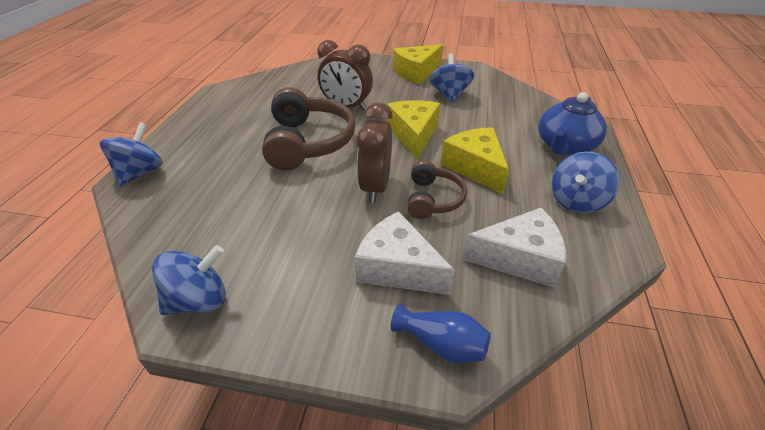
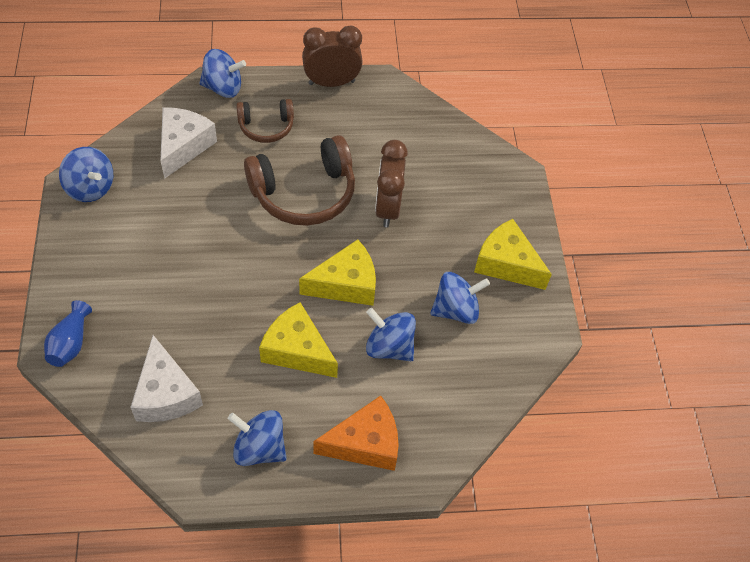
camera: 70 degrees right, 15 degrees up
white cheese [355,211,455,295] -> white cheese moved to [160,107,217,179]
brown clock [356,102,393,203] -> brown clock moved to [302,26,363,87]
brown headphones [407,160,467,219] -> brown headphones moved to [236,99,294,143]
yellow cheese [441,127,509,194] -> yellow cheese turned 105 degrees counterclockwise [259,302,338,378]
blue teapot [539,92,607,156] -> orange cheese [314,396,398,471]
none -> blue spinning top [366,308,416,361]

